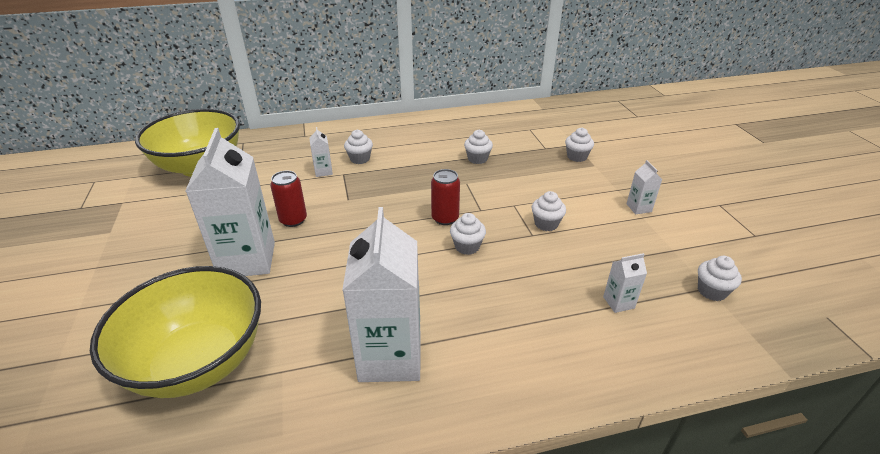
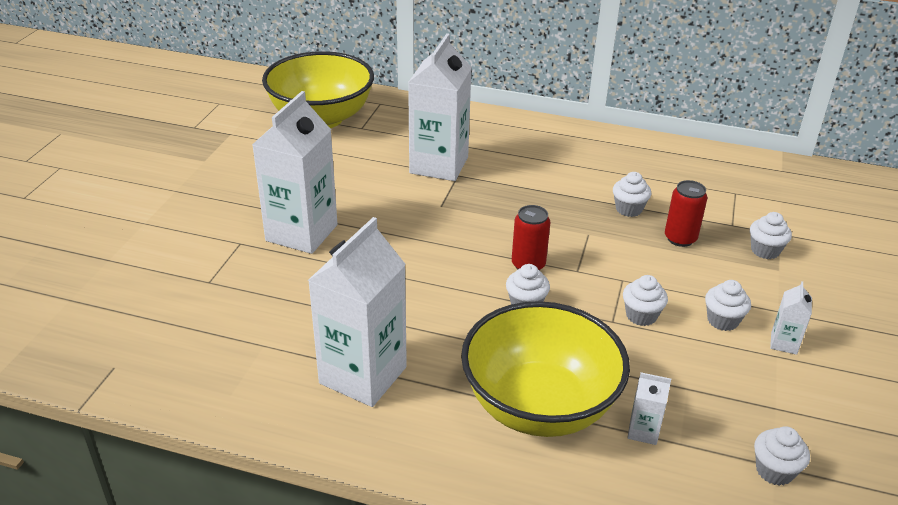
camera: 30 degrees right, 0 degrees up
yellow bowl [90,266,261,398] -> yellow bowl moved to [461,301,630,437]
red can [270,171,307,227] -> red can moved to [665,180,707,247]
white carton [309,127,333,177] -> white carton [408,33,472,181], size x2.35
white cupcake [344,130,373,164] -> white cupcake moved to [705,280,751,331]

